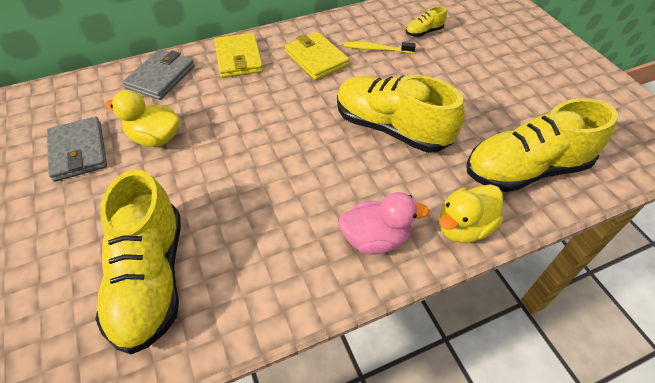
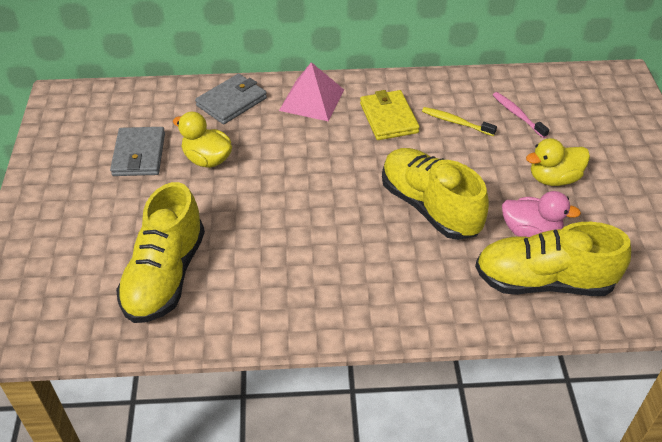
camera: 20 degrees right, 5 degrees down
yellow wallet [215,33,263,78] -> pink pyramid [279,62,344,121]
pink duck [338,192,429,254] -> pink duck moved to [502,191,581,237]
yellow shoe [406,6,447,37] -> pink toothbrush [493,92,549,138]
yellow duck [439,184,503,243] -> yellow duck moved to [526,138,590,186]

